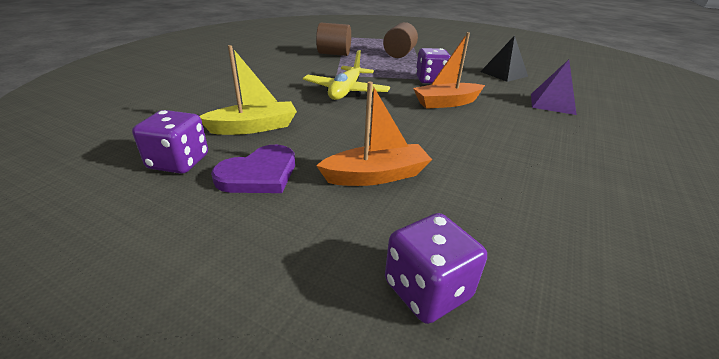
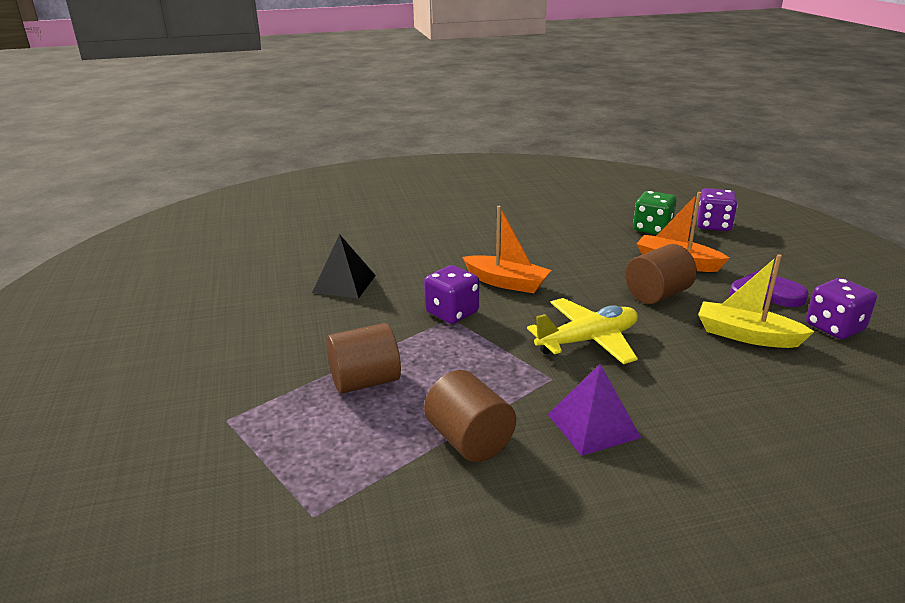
camera: 130 degrees left, 5 degrees down
purple pyramid [531,59,577,115] -> purple pyramid moved to [548,364,641,456]
none -> brown cylinder [625,244,697,304]
none -> green dice [633,191,677,235]

